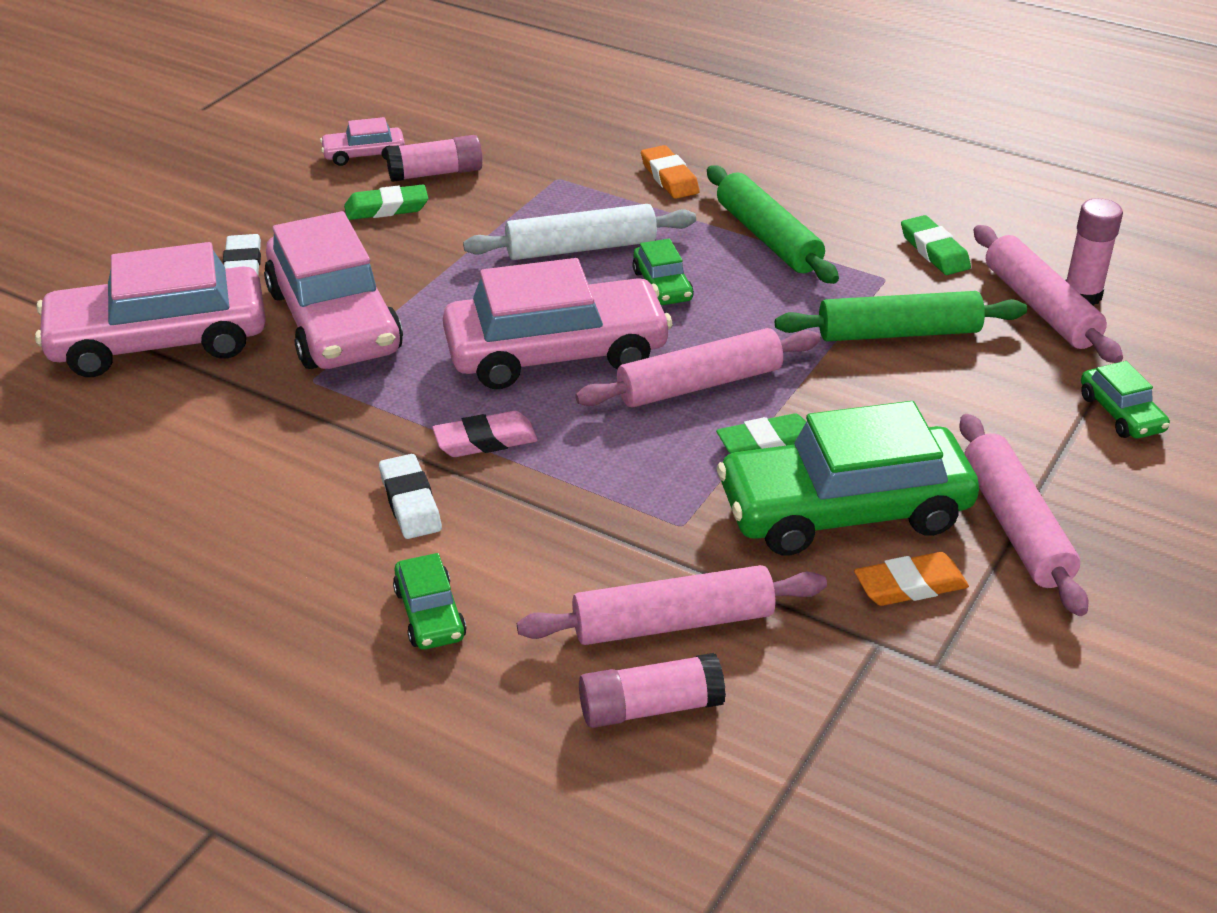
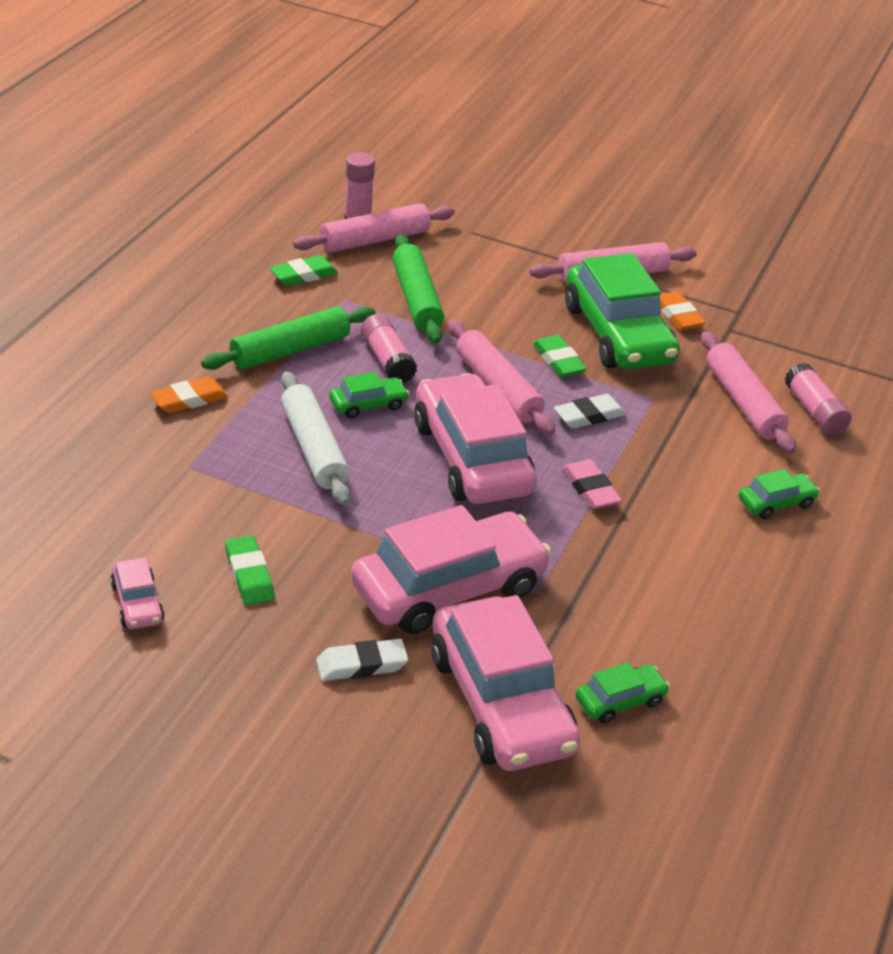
camera: 100 degrees left, 0 degrees up
white eraser [379,454,442,539] -> white eraser moved to [554,394,626,429]
pink glue stick [386,135,483,182] -> pink glue stick moved to [361,314,417,383]
green car [1081,361,1170,439] -> green car moved to [575,662,670,724]

